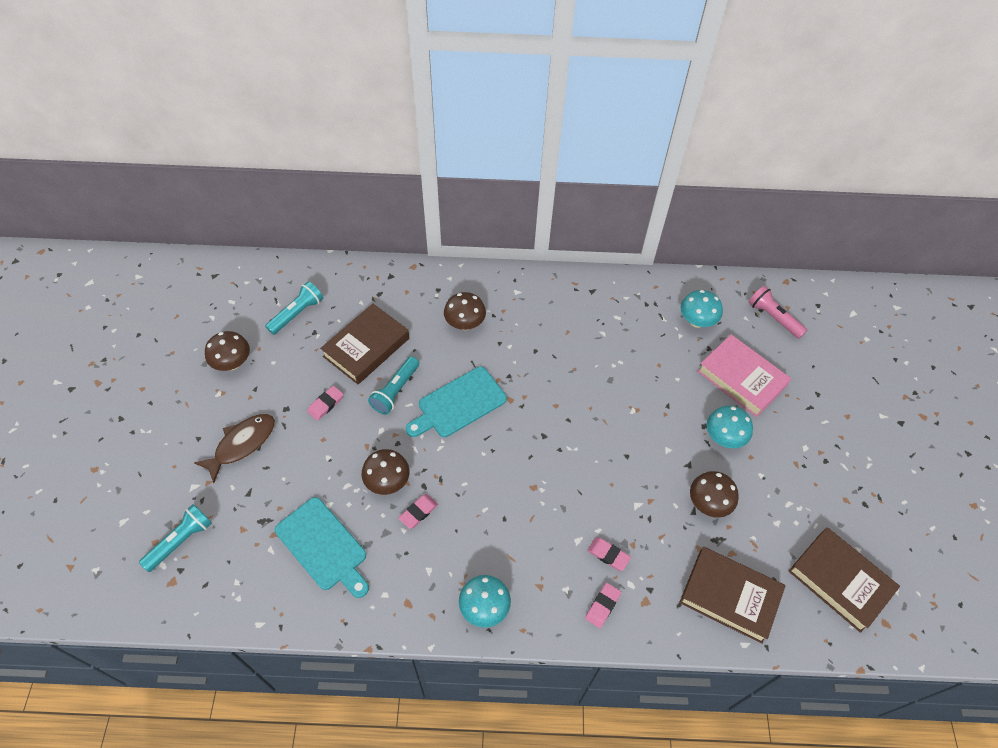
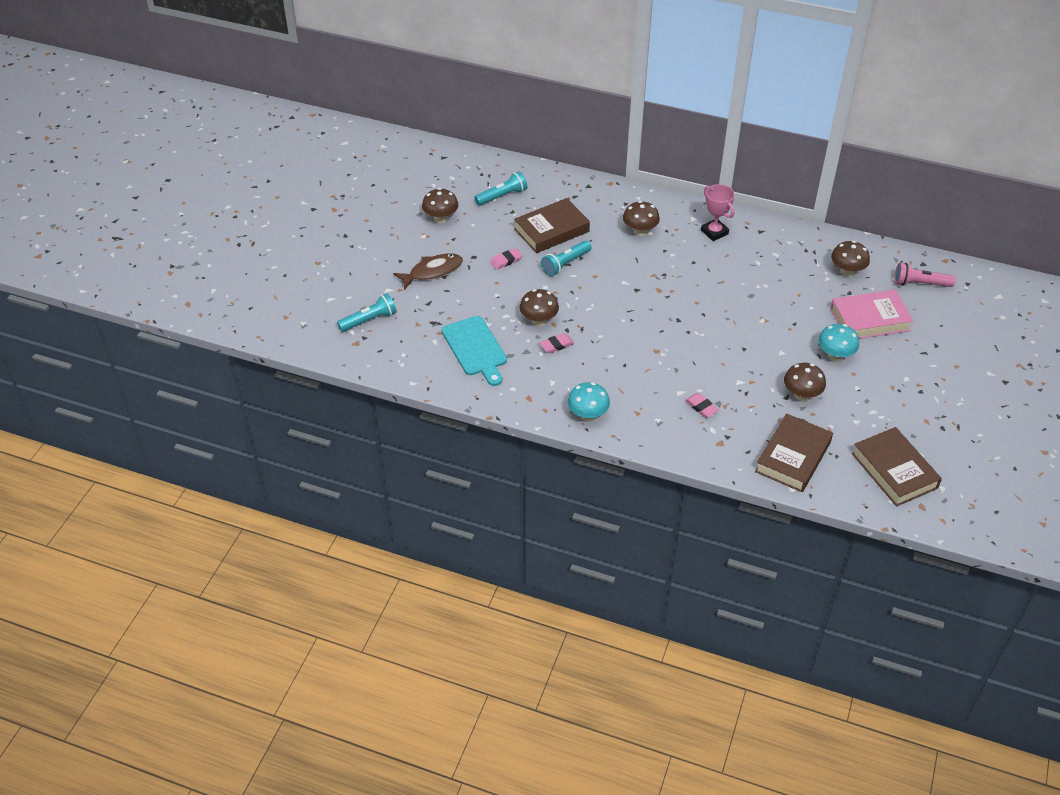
camera: 20 degrees right, 10 degrees down
turquoise cutting board [406,367,507,437] -> none
pink eraser [585,583,621,628] -> none
brown book [679,547,785,644] -> brown book turned 75 degrees clockwise [755,413,833,492]
turquoise mushroom [680,290,723,328] -> brown mushroom [831,241,870,277]
pink book [697,334,791,417] -> pink book turned 75 degrees counterclockwise [830,290,913,339]
pink flashlight [748,286,808,339] -> pink flashlight turned 60 degrees counterclockwise [895,263,956,287]
none -> pink trophy [701,184,735,241]

